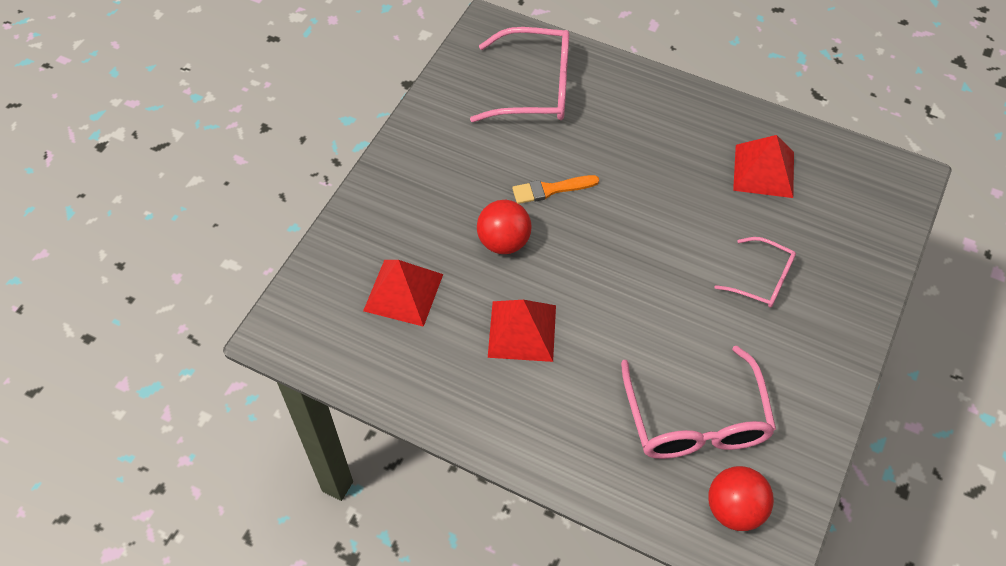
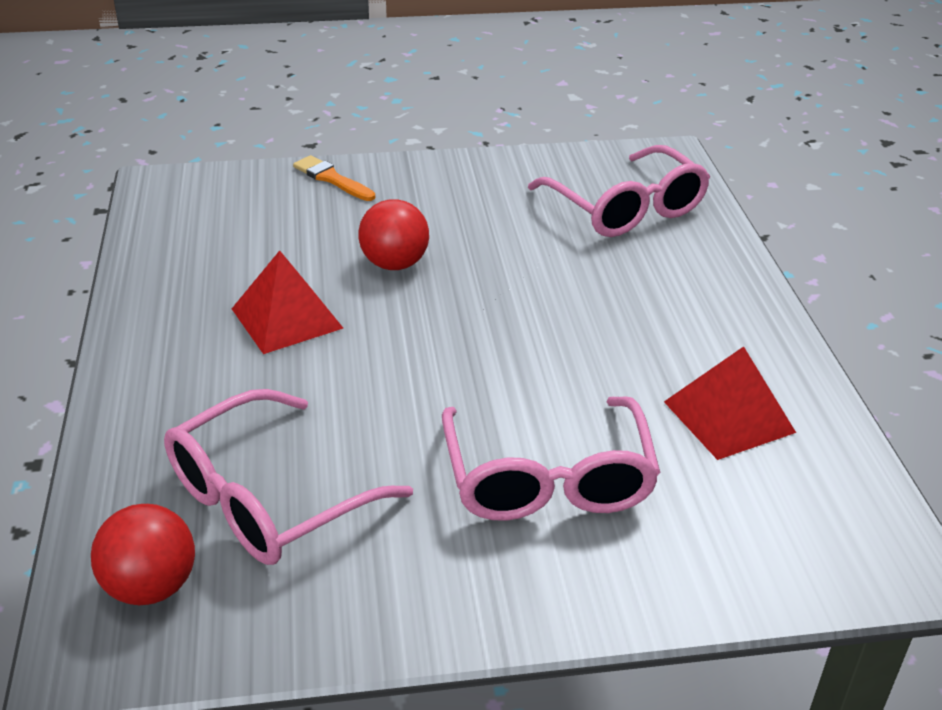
camera: 55 degrees right, 20 degrees down
red pyramid [363,260,443,327] -> none
orange brush [512,175,599,204] -> orange brush moved to [293,155,375,201]
pink glasses [715,237,796,308] -> pink glasses [442,396,660,521], size x1.75

